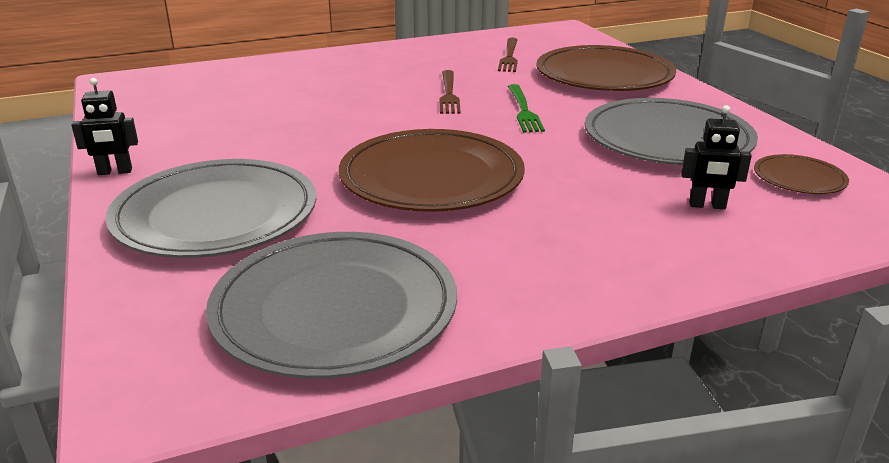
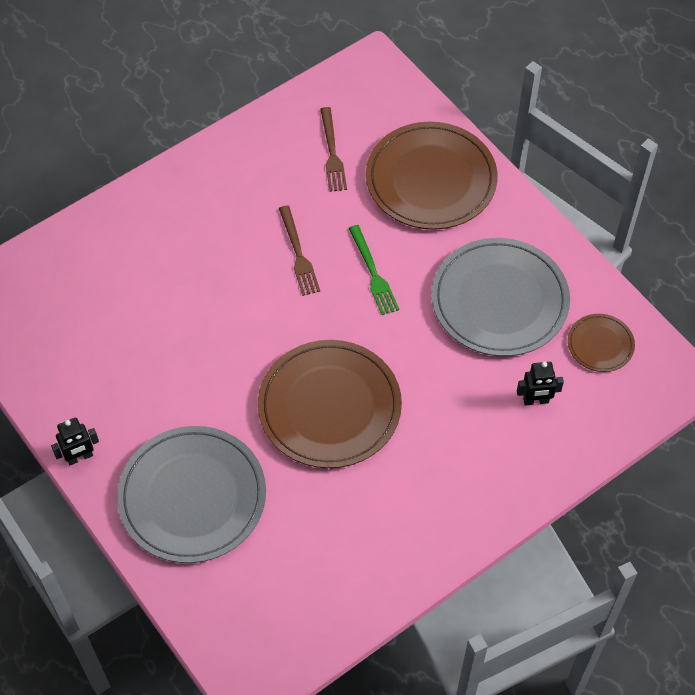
camera: 15 degrees left, 30 degrees up
grey plate [206,232,457,379] -> none

